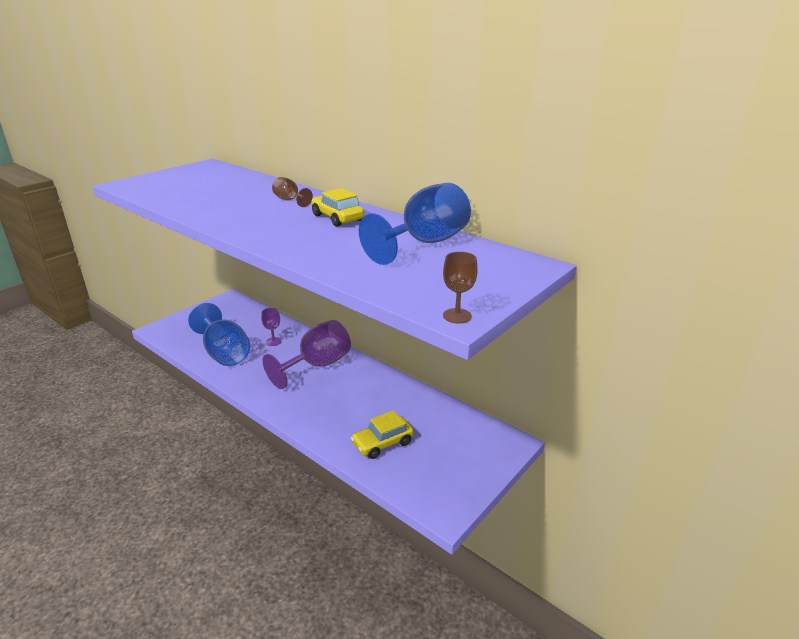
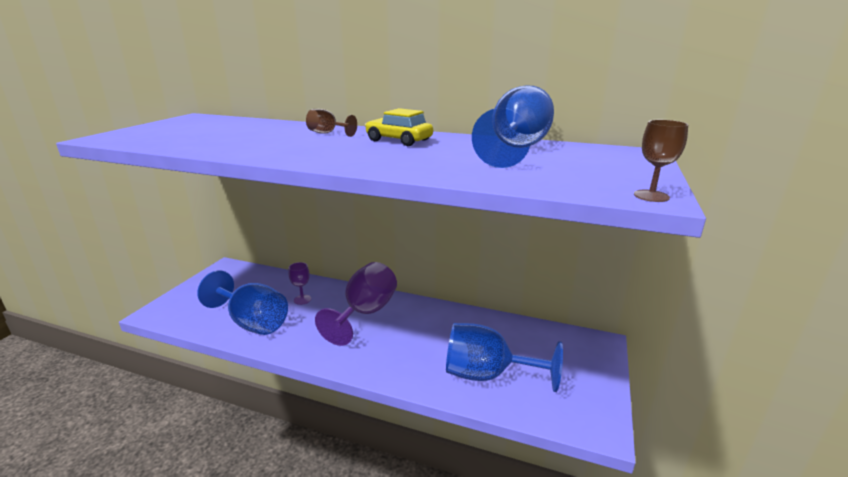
camera: 20 degrees left, 5 degrees down
yellow car [351,410,414,459] -> blue goblet [446,323,563,392]

